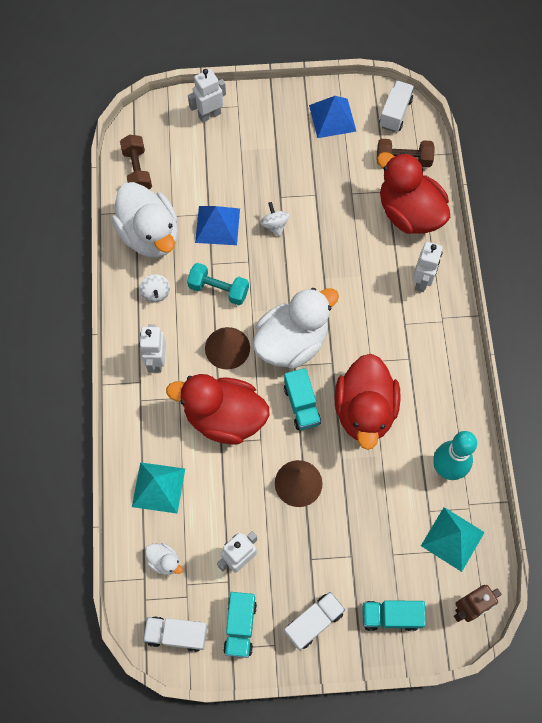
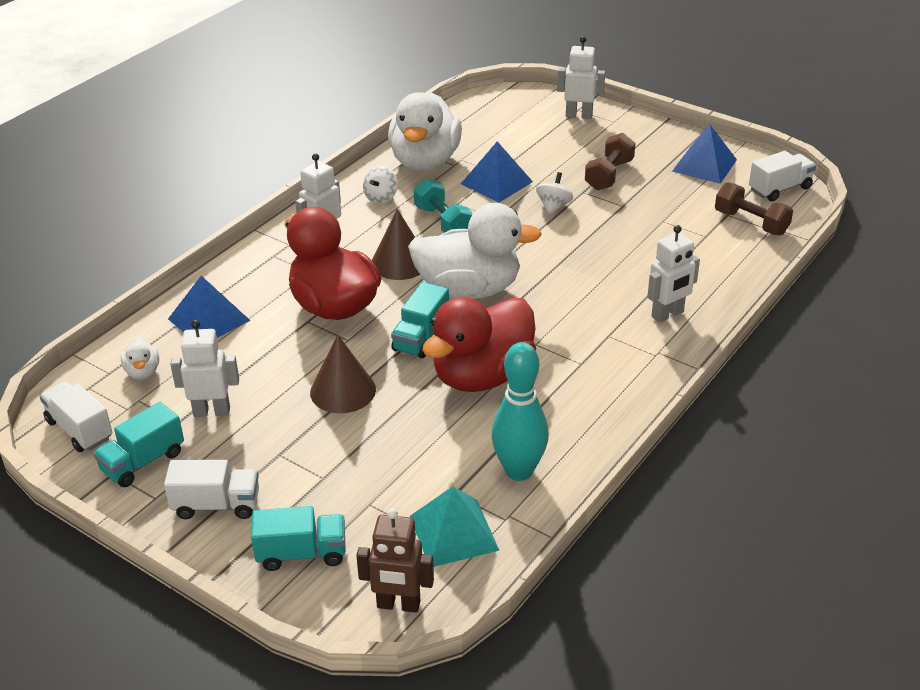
camera: 40 degrees right, 30 degrees down
brown dumbbell [120,135,152,189] -> brown dumbbell moved to [585,133,635,190]
turquoise pyramid [132,462,185,514] -> blue pyramid [168,276,251,338]
turquoise truck [362,600,426,631] -> turquoise truck turned 135 degrees clockwise [251,506,346,571]
red duck [377,152,450,234] -> none

